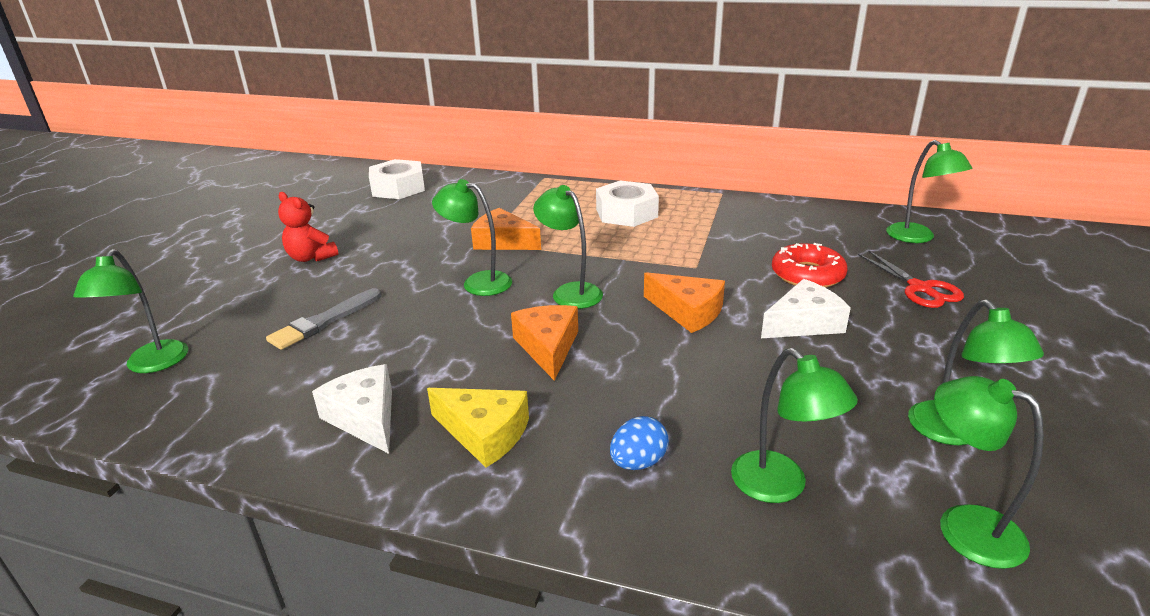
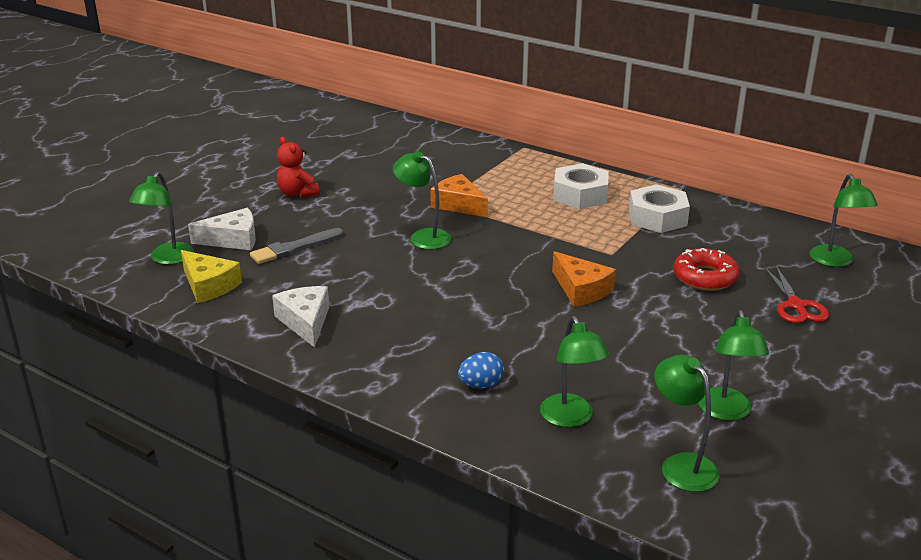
camera: 15 degrees right, 0 degrees up
white nut [369,159,425,199] -> white nut moved to [629,184,690,233]
yellow cheese [427,388,529,468] -> yellow cheese moved to [181,250,242,303]
orange cheese [511,305,578,381] -> none
green lamp [533,185,603,309] -> none
white cheese [761,279,851,338] -> white cheese moved to [188,208,256,250]

